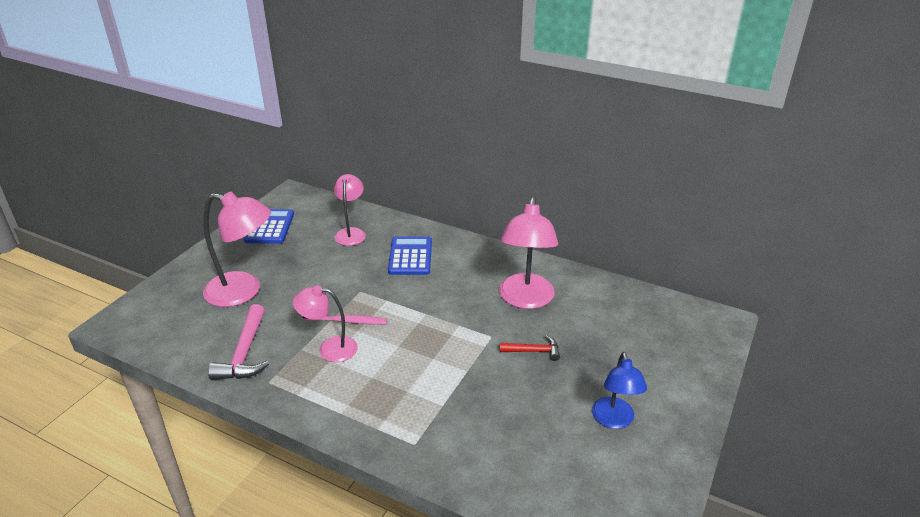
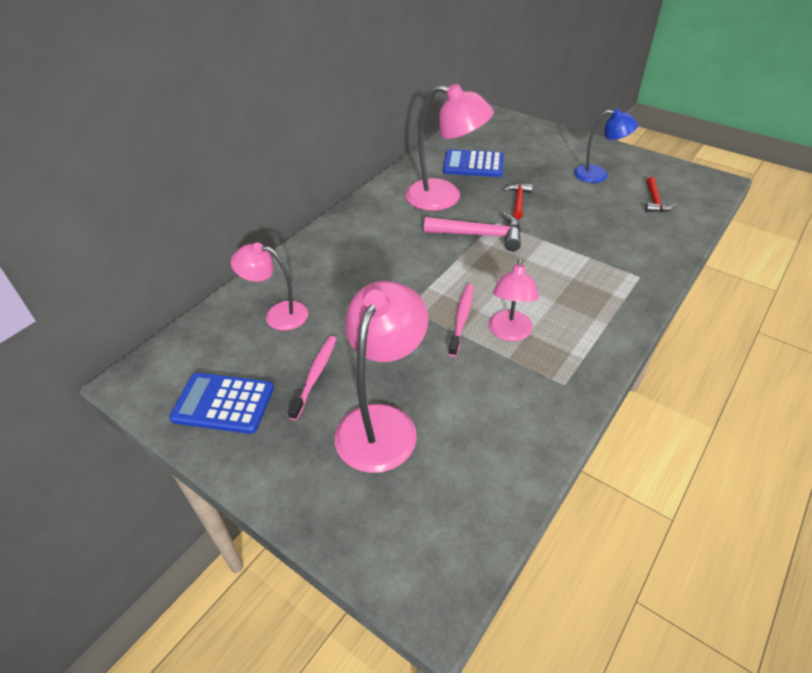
camera: 80 degrees left, 10 degrees up
pink hammer [208,304,269,380] -> pink hammer moved to [424,212,521,251]
blue calculator [388,237,432,275] -> blue calculator moved to [443,149,504,177]
none -> pink toothbrush [288,336,337,420]
none -> red hammer [645,177,676,212]

